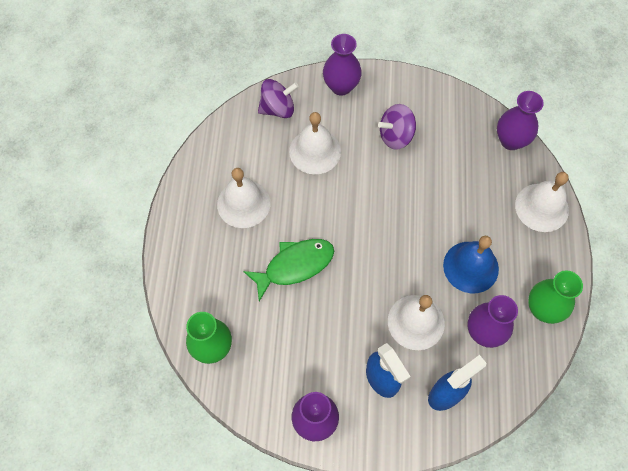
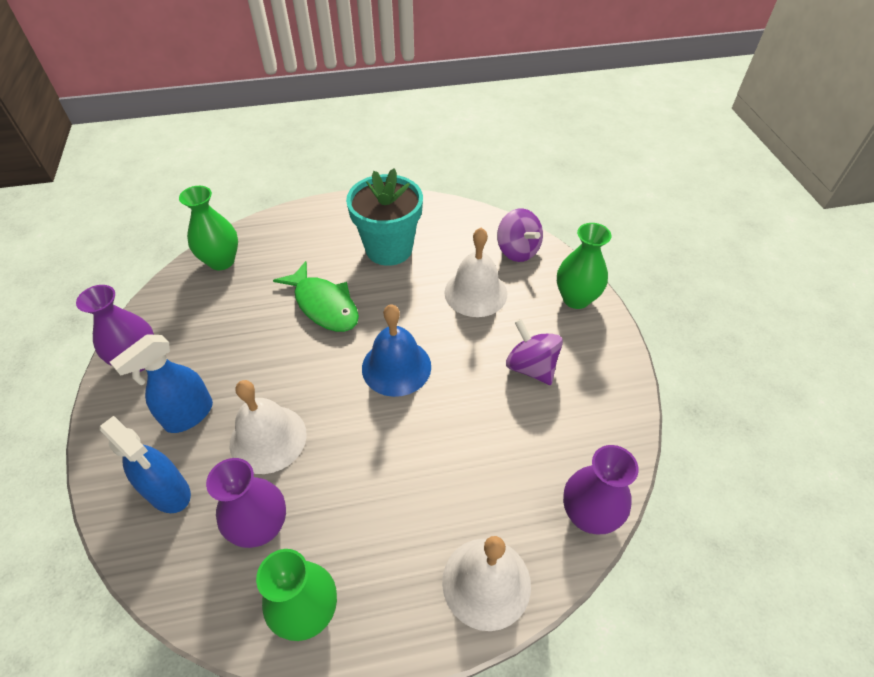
camera: 75 degrees right, 15 degrees down
white bell [217,168,270,228] -> turquoise flower pot [346,168,423,266]
purple vase [323,34,362,95] -> green vase [557,223,612,309]
blue bell [443,236,499,293] -> blue bell moved to [362,304,431,397]

